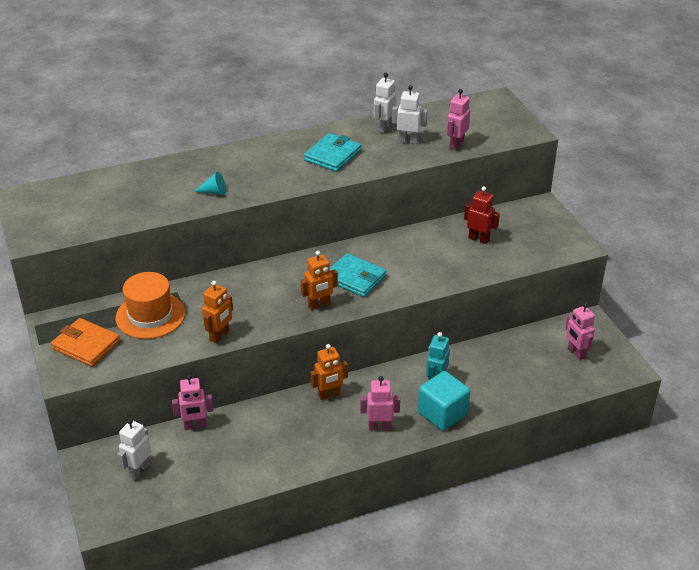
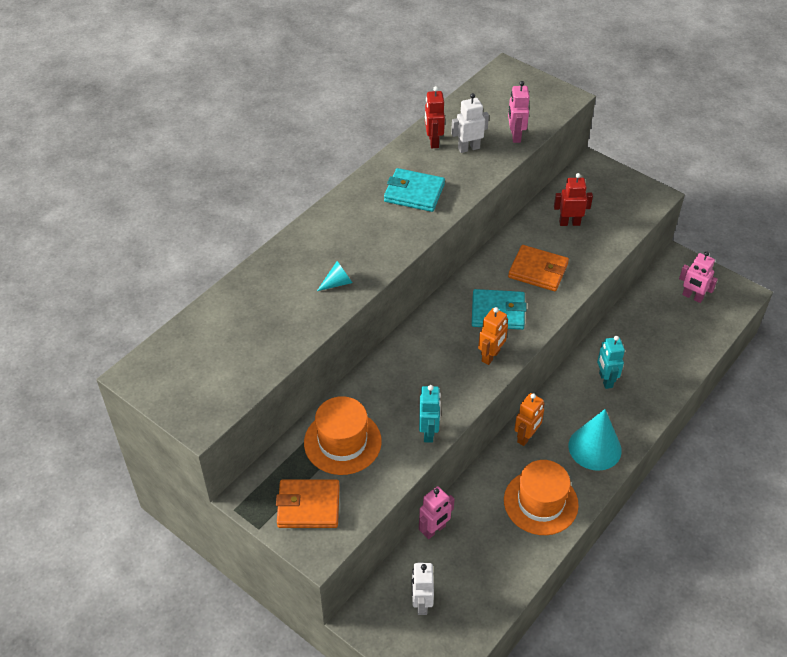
camera: 30 degrees left, 10 degrees up
orange robot [202,281,233,343] -> turquoise robot [419,385,441,443]
turquoise wallet [304,133,362,172] -> turquoise wallet turned 75 degrees counterclockwise [384,168,445,212]
pink robot [360,376,400,430] -> turquoise cone [569,409,622,471]
white robot [374,73,396,133] -> red robot [425,86,445,148]
turquoise cube [418,371,470,431] -> none
none -> orange hat [504,460,579,535]
none -> orange wallet [508,245,569,291]

